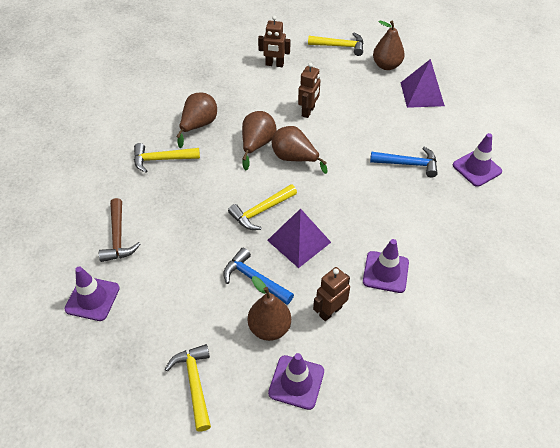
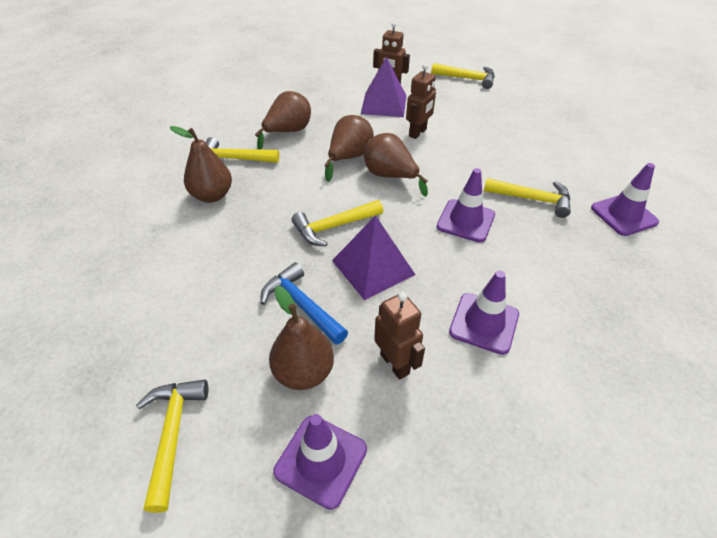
camera: 10 degrees right, 5 degrees down
purple traffic cone [65,266,120,321] -> purple traffic cone moved to [437,168,495,243]
brown hammer [99,198,140,262] -> none
brown robot [313,267,350,321] -> brown robot turned 90 degrees clockwise [374,292,425,380]
blue hammer [370,147,438,178] -> yellow hammer [484,178,571,218]
brown pear [373,21,405,70] -> brown pear moved to [170,126,232,203]
purple pyramid [400,59,445,108] -> purple pyramid moved to [361,56,406,117]

